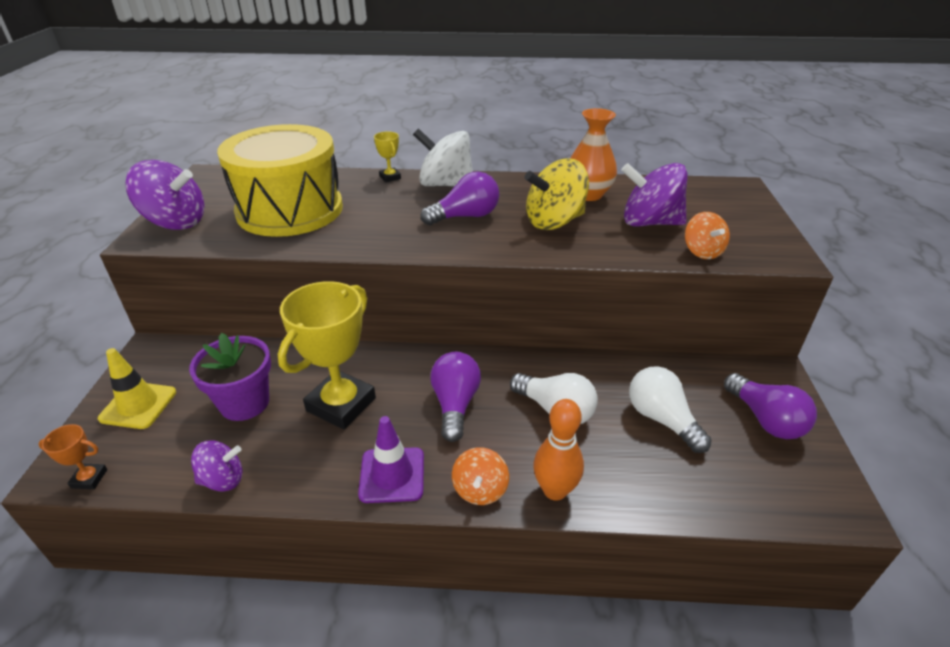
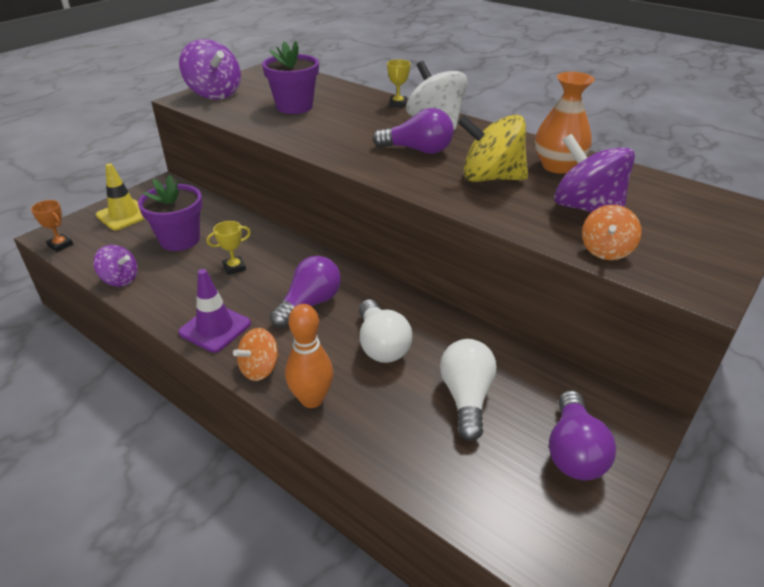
camera: 35 degrees right, 0 degrees up
yellow drum [217,124,343,237] -> purple flower pot [262,41,319,114]
yellow trophy [278,281,376,430] -> yellow trophy [207,221,251,275], size x0.43

